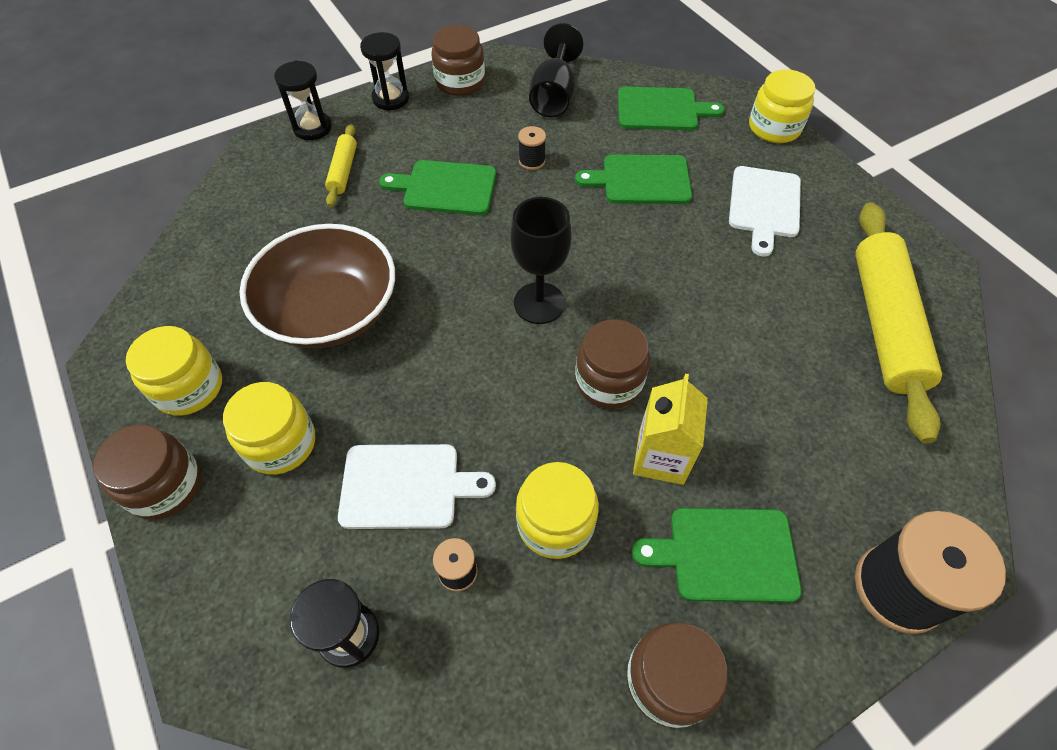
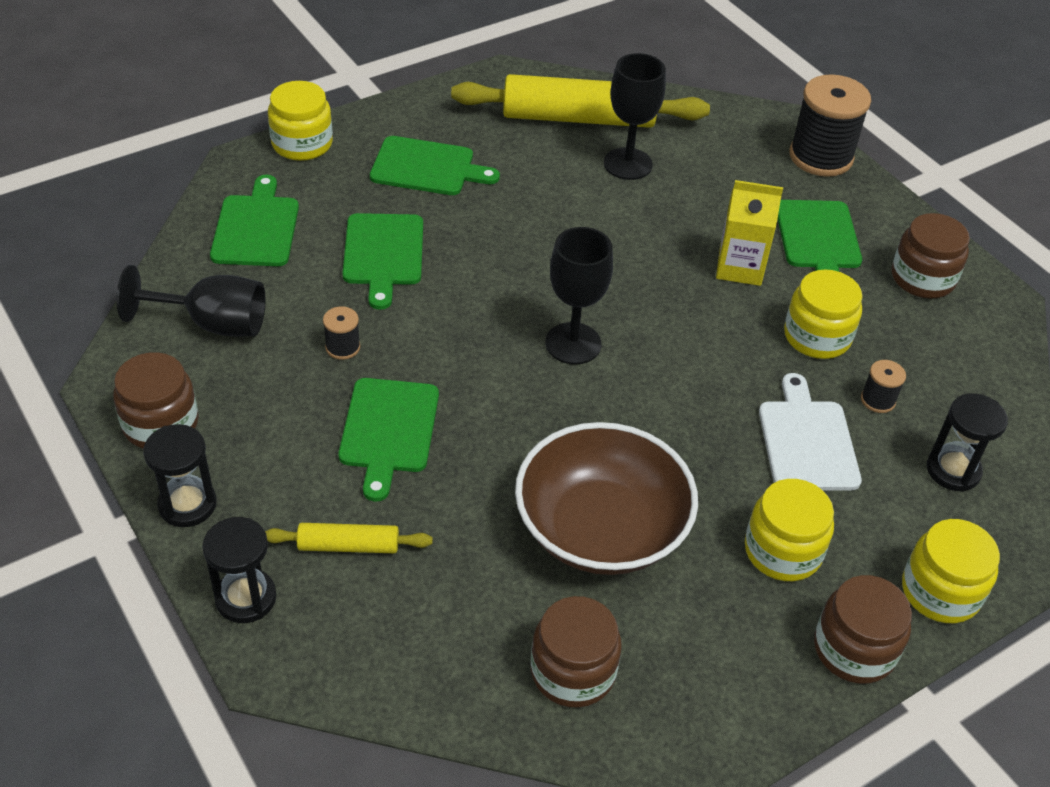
camera: 95 degrees left, 10 degrees down
yellow jar [126,326,222,416] -> yellow jar moved to [902,519,1000,623]
brown jar [575,319,650,409] -> brown jar moved to [531,596,622,708]
white cutting board [729,166,801,256] -> green cutting board [370,136,500,195]
none -> black goblet [604,53,666,180]

